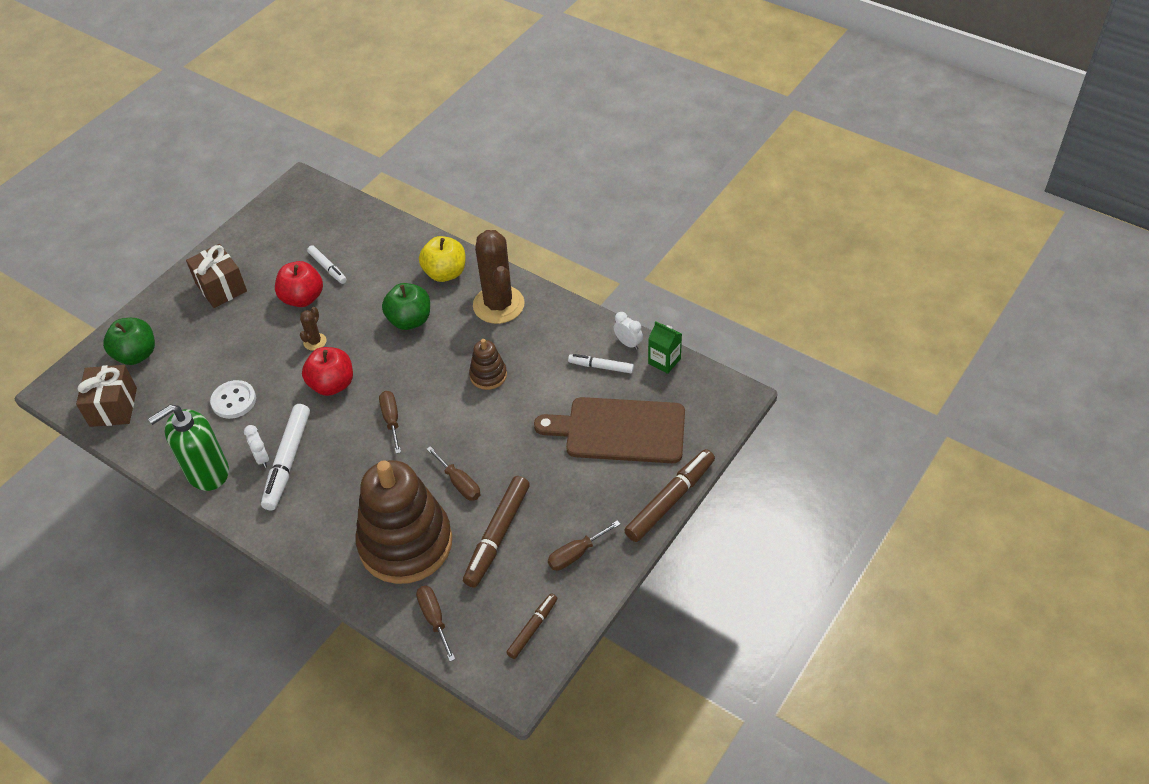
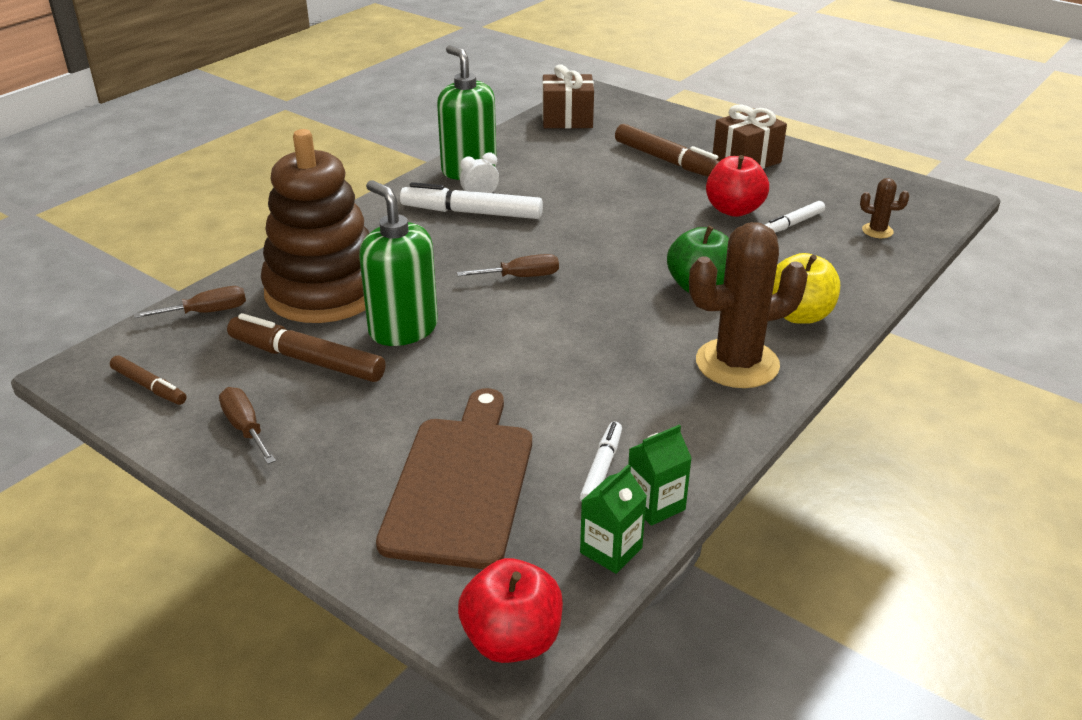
camera: 90 degrees right, 15 degrees down
green apple [103,318,155,365] -> none
white button [210,380,256,419] -> none
brown cactus [300,307,327,351] -> brown cactus moved to [860,178,909,238]
red apple [302,347,353,396] -> red apple moved to [458,558,563,663]
brown screwdriver [427,446,481,501] -> green soap dispenser [359,180,438,346]
brown stacking toy [469,339,507,390] -> none
white clock [614,312,643,350] -> green carton [628,425,692,526]
brown marker [624,449,715,542] -> brown marker moved to [615,124,720,177]

